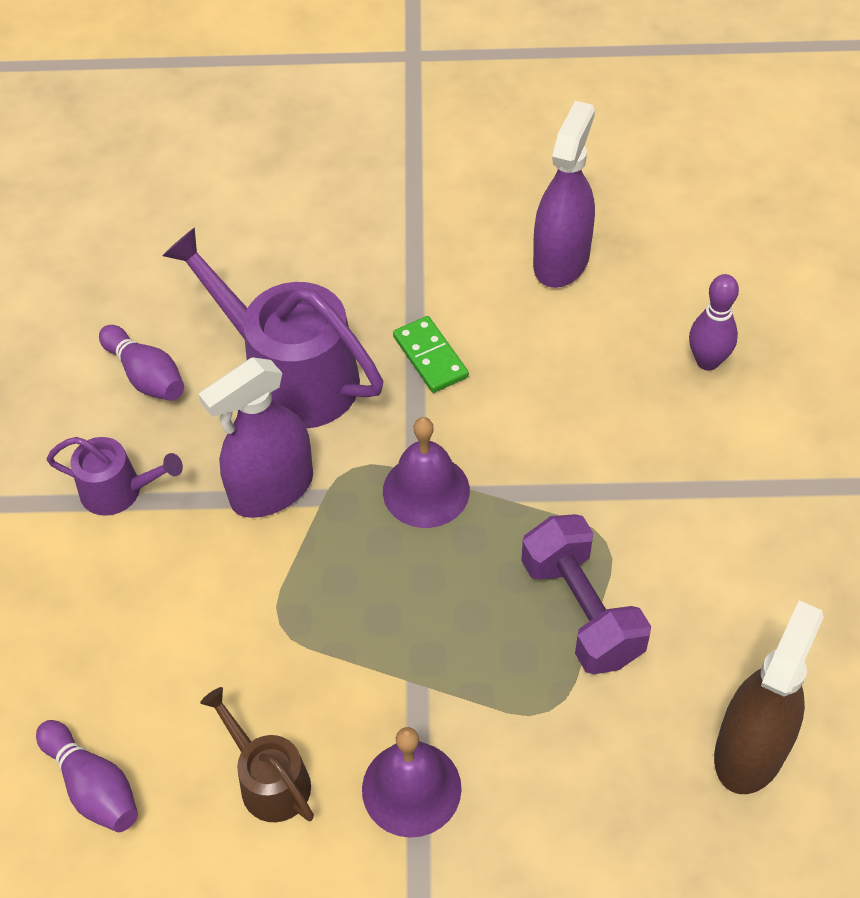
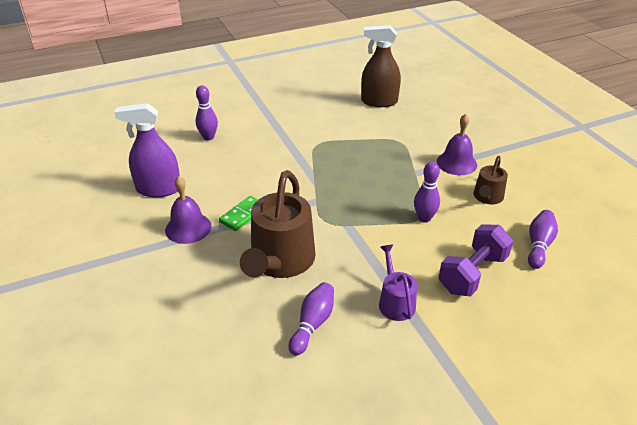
camera: 115 degrees left, 15 degrees down
purple watering can [162,228,383,429] -> brown watering can [240,170,316,278]
purple spray bottle [198,357,313,518] -> none
purple bell [383,417,470,528] -> purple bell moved to [165,176,211,244]
purple dumbbell [521,514,651,674] -> purple dumbbell moved to [438,225,513,297]
none -> purple bowling pin [414,162,440,223]

